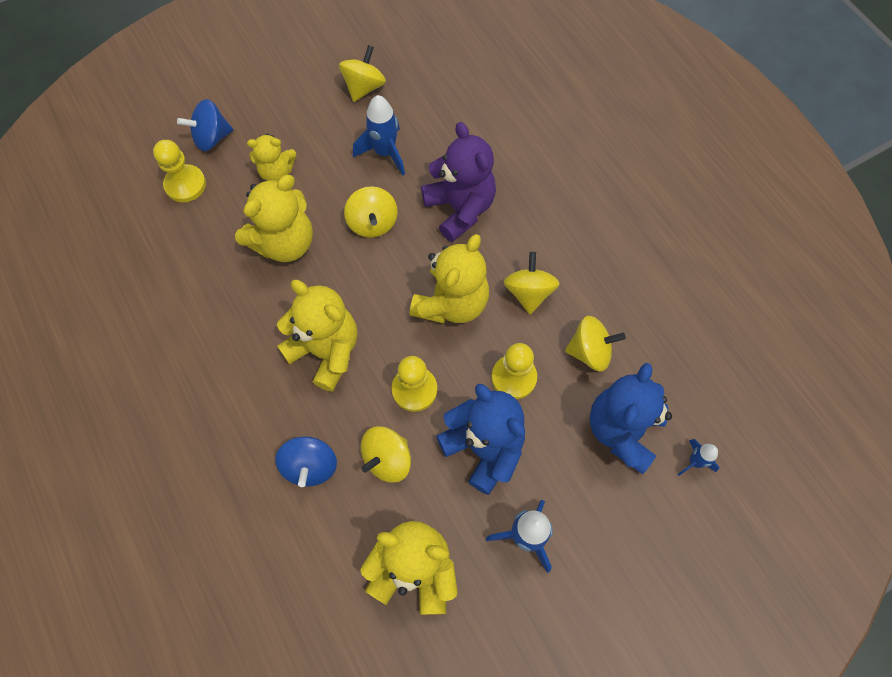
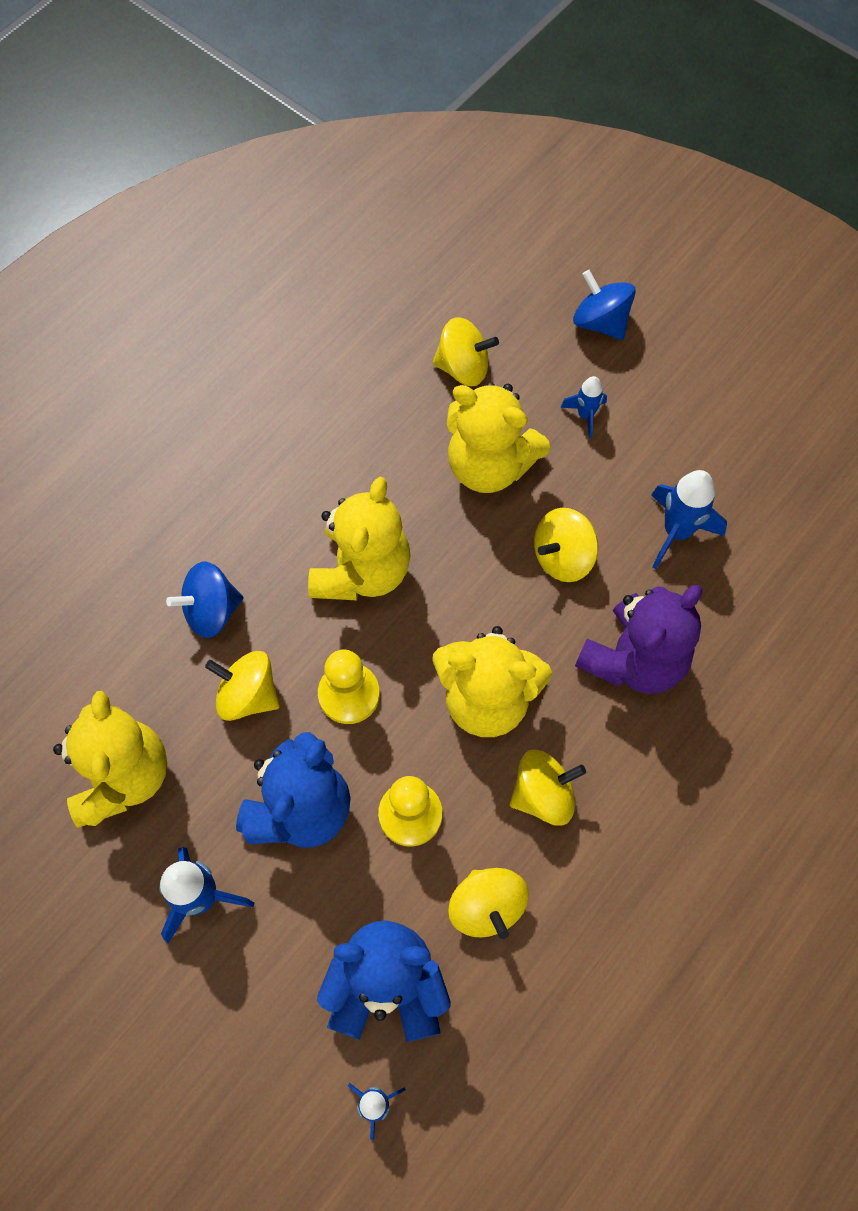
camera: 70 degrees right, 0 degrees up
yellow pawn [153,140,206,202] -> none
yellow teddy bear [247,134,296,181] -> blue rocket [560,376,607,439]
yellow spinning top [339,45,386,102] -> yellow spinning top moved to [432,317,499,386]

